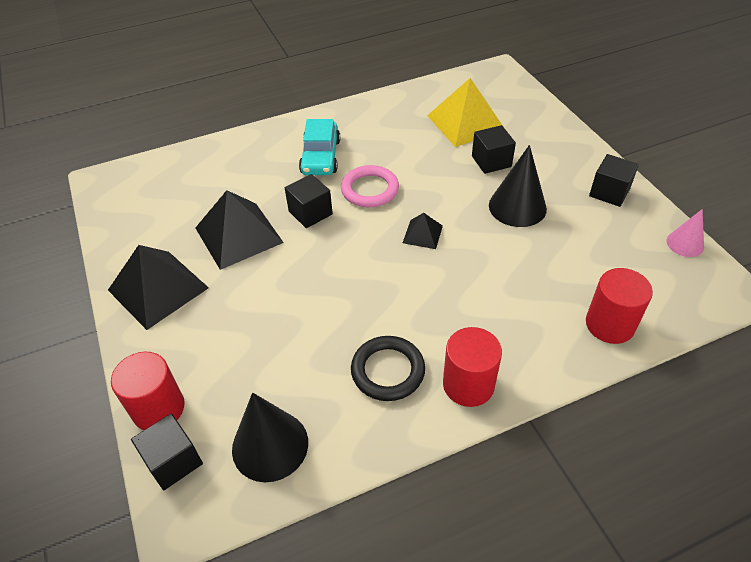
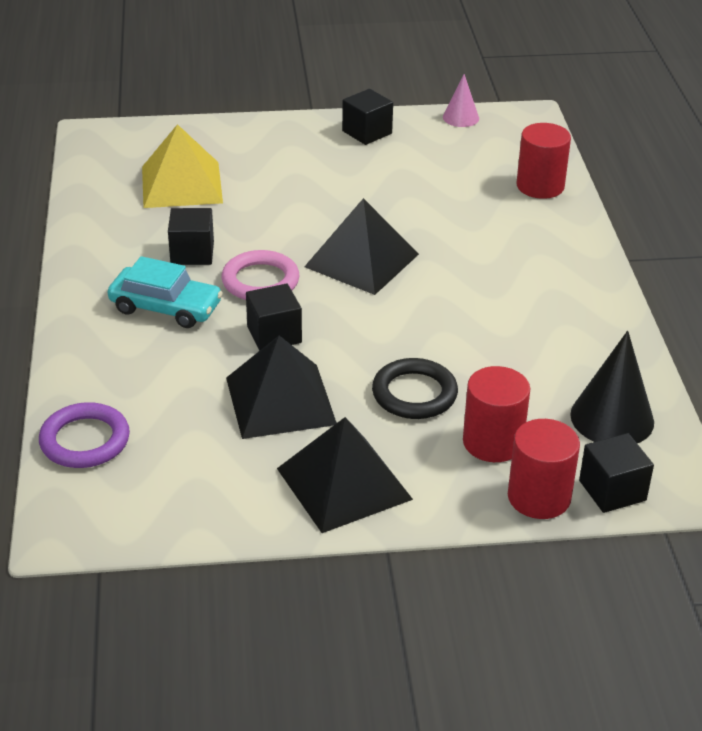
camera: 75 degrees left, 10 degrees down
black ring [351,336,425,401] -> black ring moved to [372,358,458,419]
black pyramid [403,213,443,249] -> black pyramid [304,198,419,295], size x2.01
red cylinder [443,327,502,407] -> red cylinder moved to [463,366,531,462]
black cube [472,125,516,174] -> black cube moved to [168,208,214,265]
black cone [489,145,547,227] -> none
none -> purple ring [39,402,130,468]

